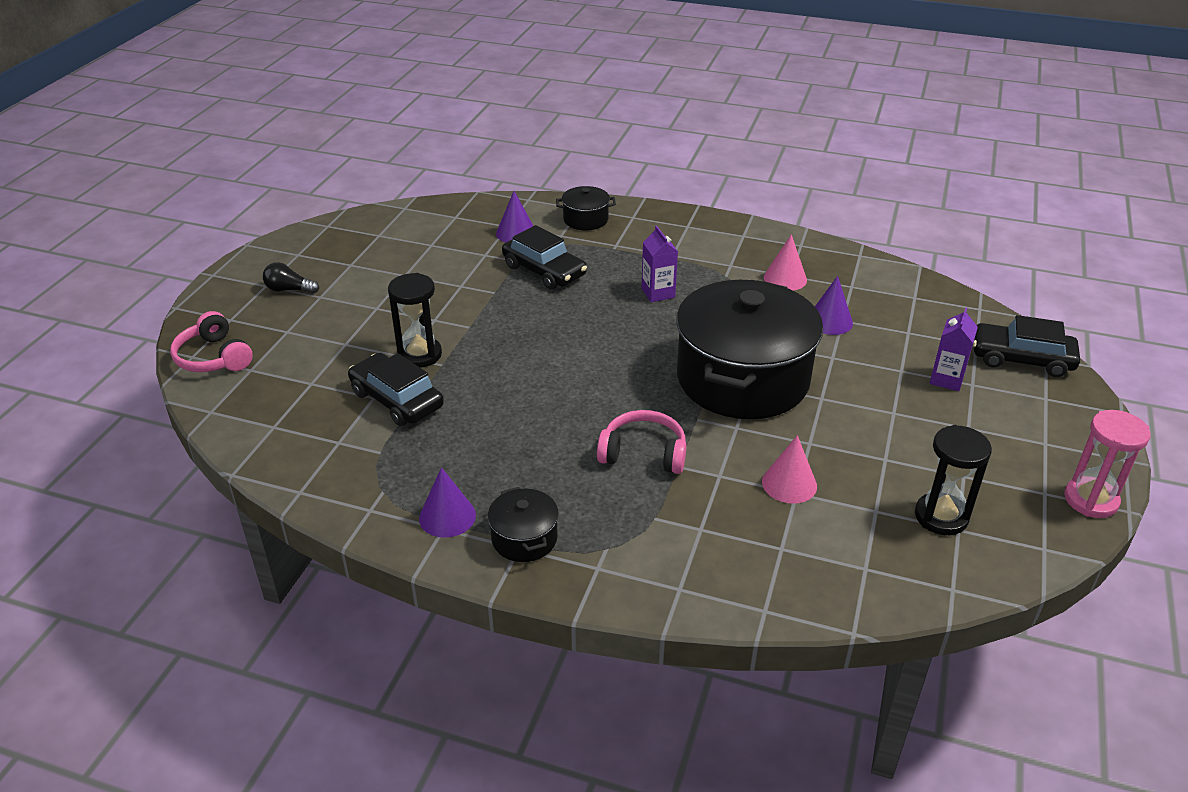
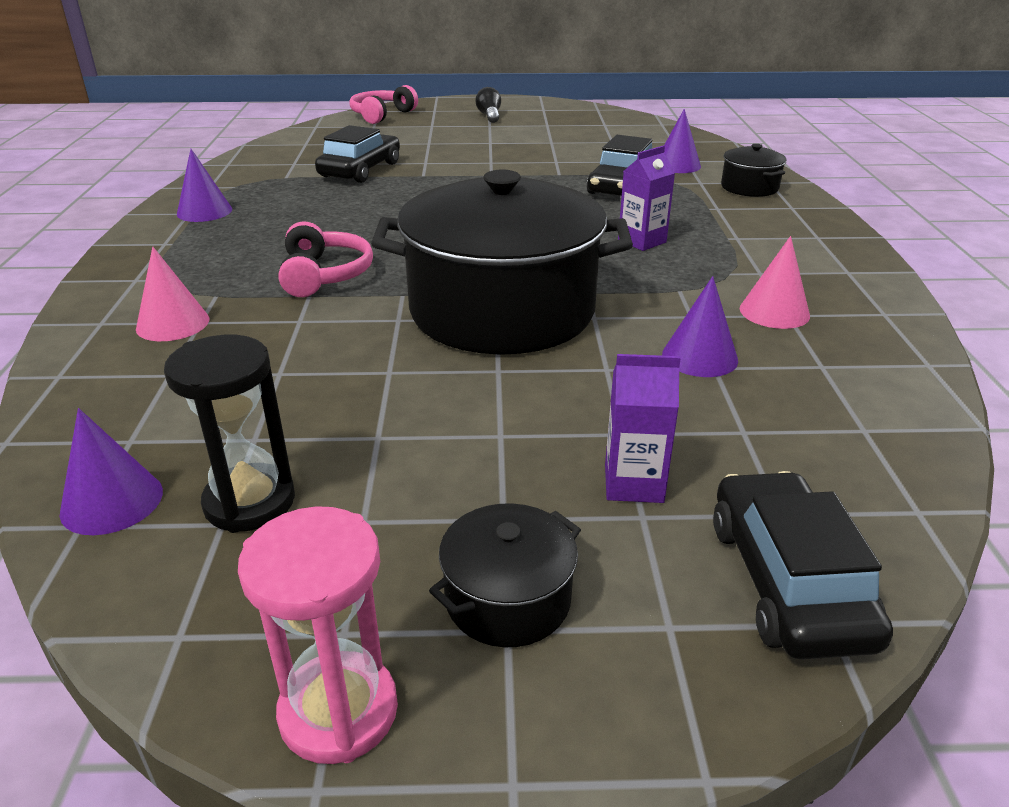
camera: 70 degrees right, 5 degrees down
black hourglass [388,273,442,368] -> none
black pot [488,487,559,562] -> black pot moved to [429,503,581,647]
pink cone [762,435,817,504] -> pink cone moved to [136,247,209,341]
none -> purple cone [60,408,163,535]

